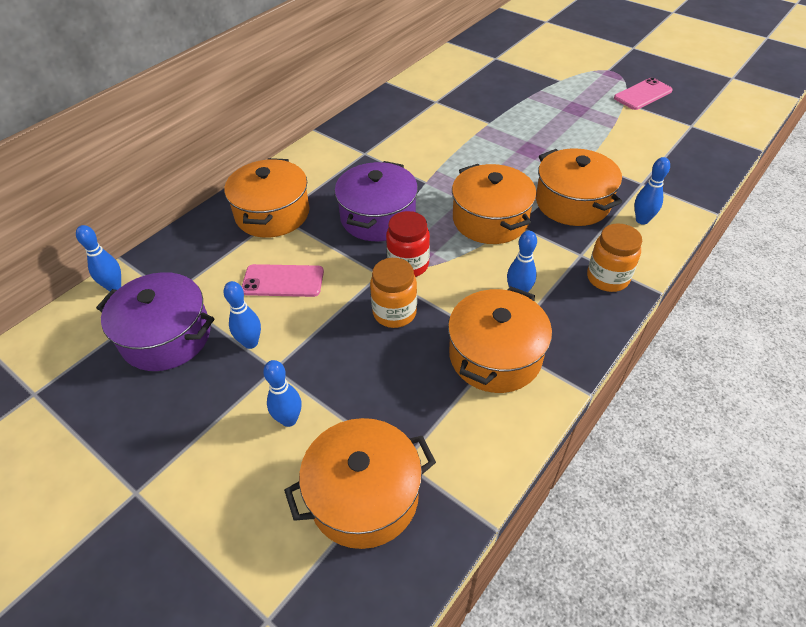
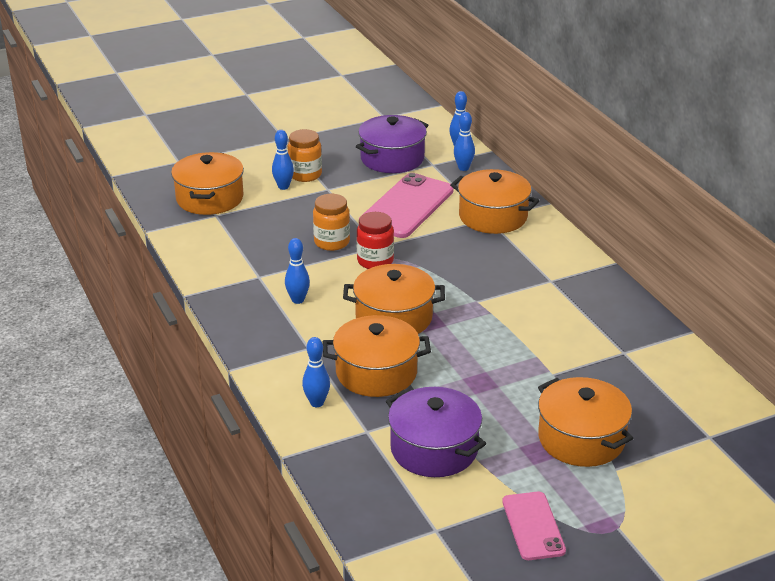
camera: 115 degrees right, 15 degrees down
blue bowling pin [223,281,261,349] -> blue bowling pin moved to [454,112,475,171]
pink phone [242,264,324,297] -> pink phone [359,173,454,238], size x1.71
purple pot [335,161,418,241] -> purple pot moved to [386,387,486,477]
orange pot [448,286,552,393] -> orange pot moved to [538,377,634,467]
orange jar [587,223,642,292] -> orange jar moved to [288,129,322,182]

